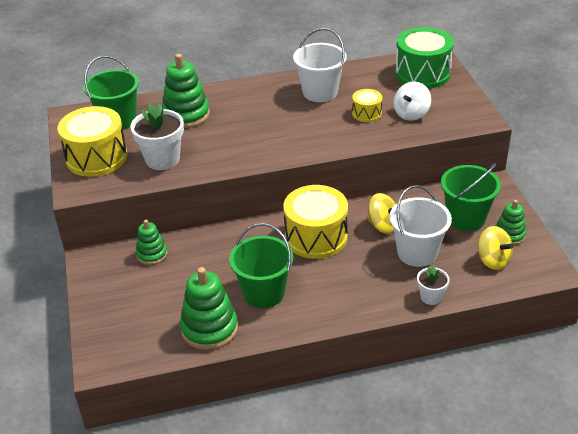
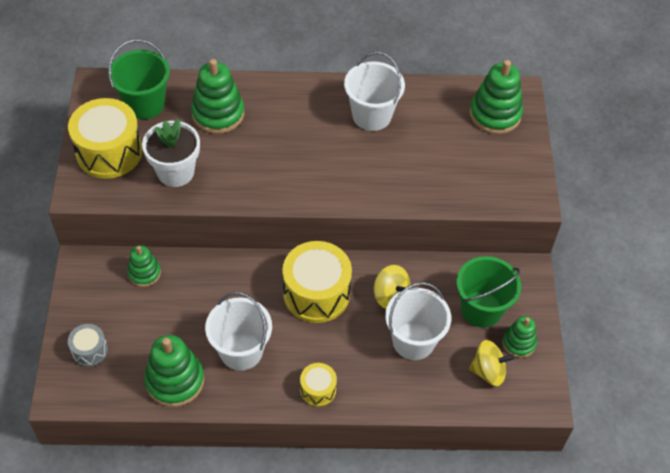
camera: 10 degrees right, 15 degrees up
green bucket [229,223,293,308] -> white bucket [205,292,272,371]
yellow drum [352,89,382,122] -> yellow drum moved to [300,363,337,407]
white spinning top [394,82,431,121] -> none
green drum [395,27,454,89] -> green stacking toy [470,60,523,134]
white flower pot [417,265,449,305] -> none
yellow spinning top [478,226,513,270] -> yellow spinning top turned 60 degrees counterclockwise [469,340,515,386]
none -> grey drum [68,324,108,367]

